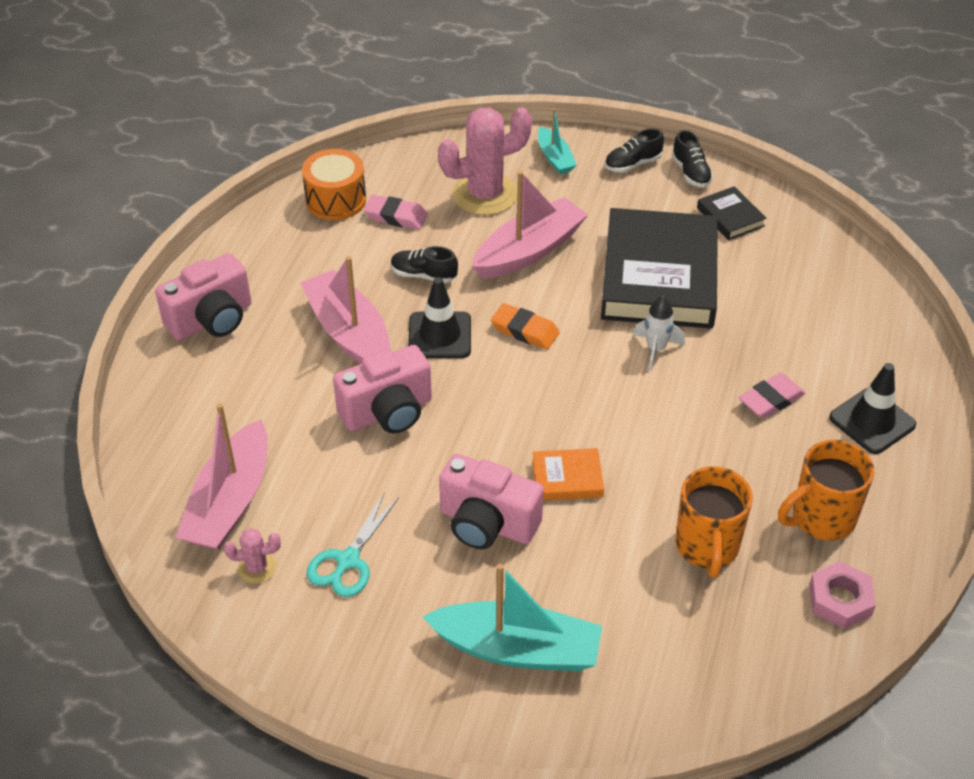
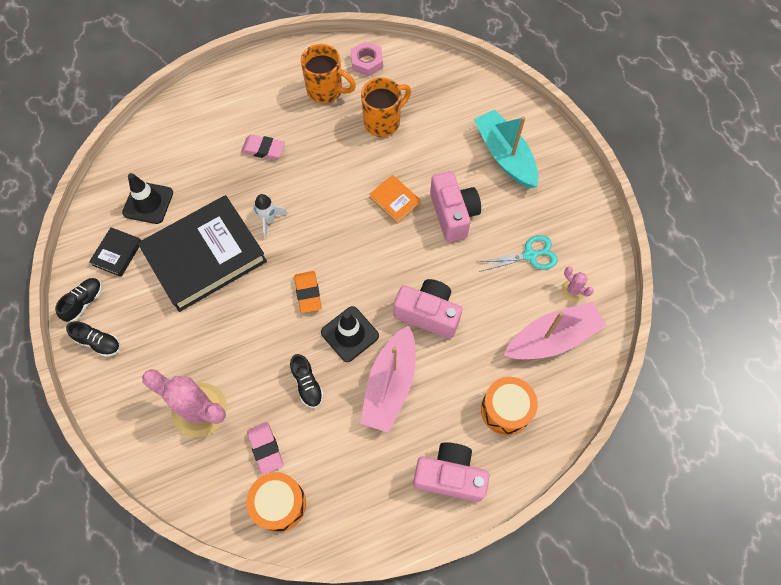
camera: 130 degrees left, 20 degrees up
pink boat [472,171,588,279] -> none
turquoise boat [538,109,577,174] -> none
black traffic cone [829,363,916,454] -> black traffic cone moved to [122,173,173,224]
none -> orange drum [481,377,538,435]

